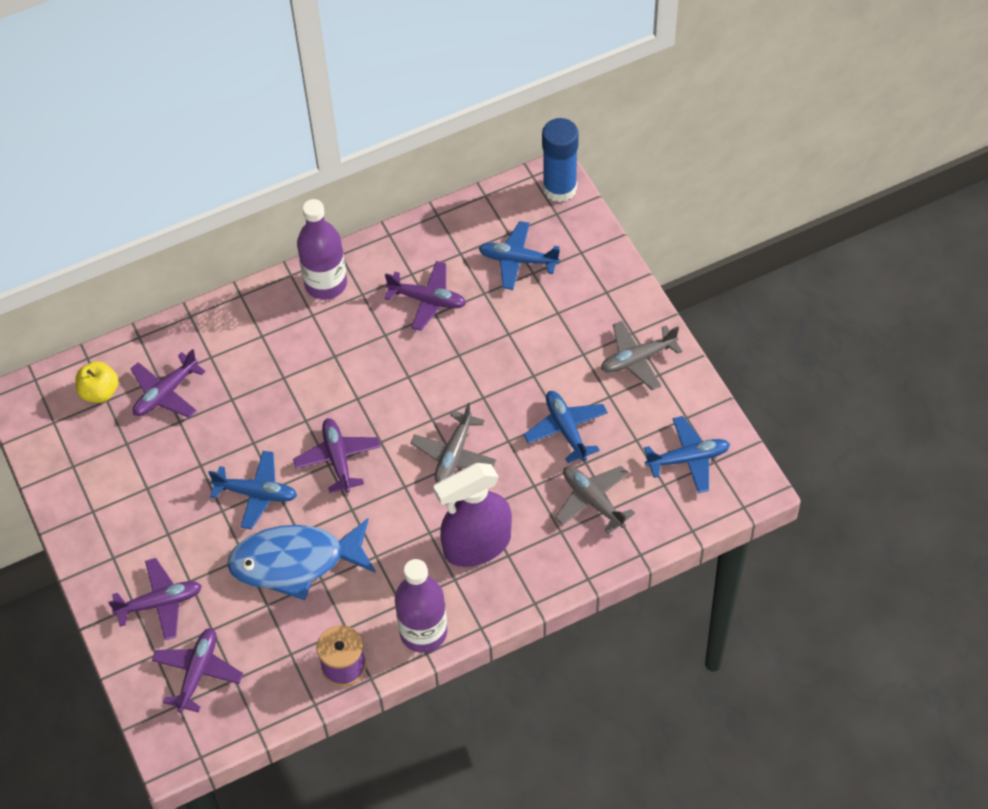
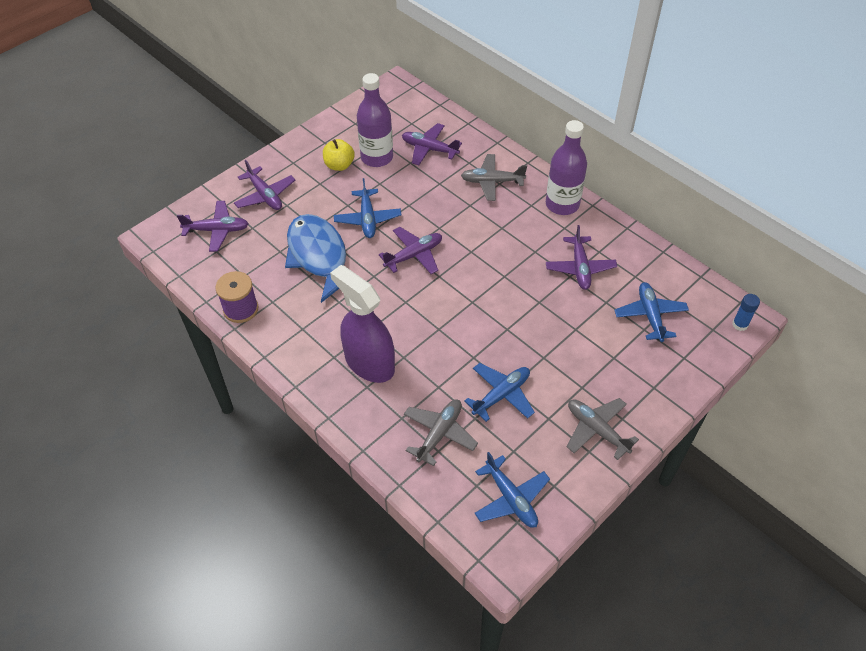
camera: 70 degrees right, 5 degrees down
yellow apple [75,361,119,403] -> yellow apple moved to [323,139,355,171]
purple bottle [395,559,447,653] -> purple bottle moved to [357,73,393,167]
grey plane [410,403,497,483] -> grey plane moved to [461,154,527,201]
blue glue stick [542,118,579,202] -> blue glue stick [732,294,760,331], size x0.50

